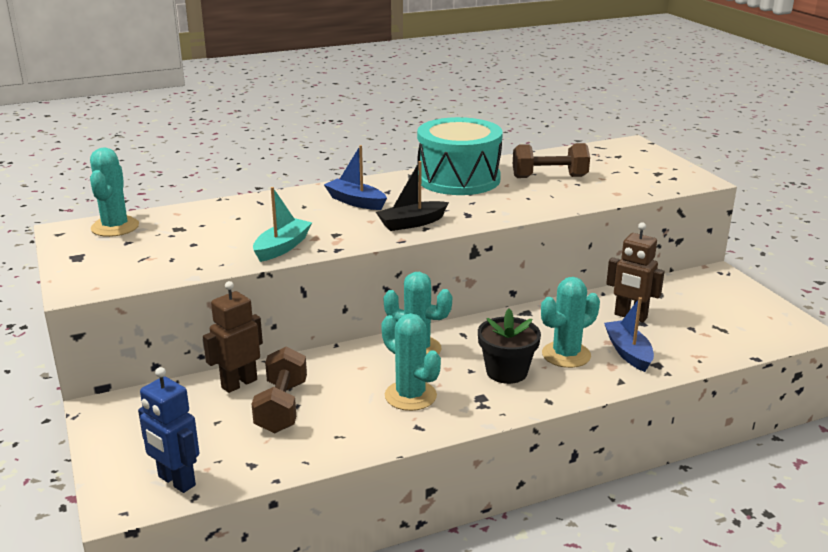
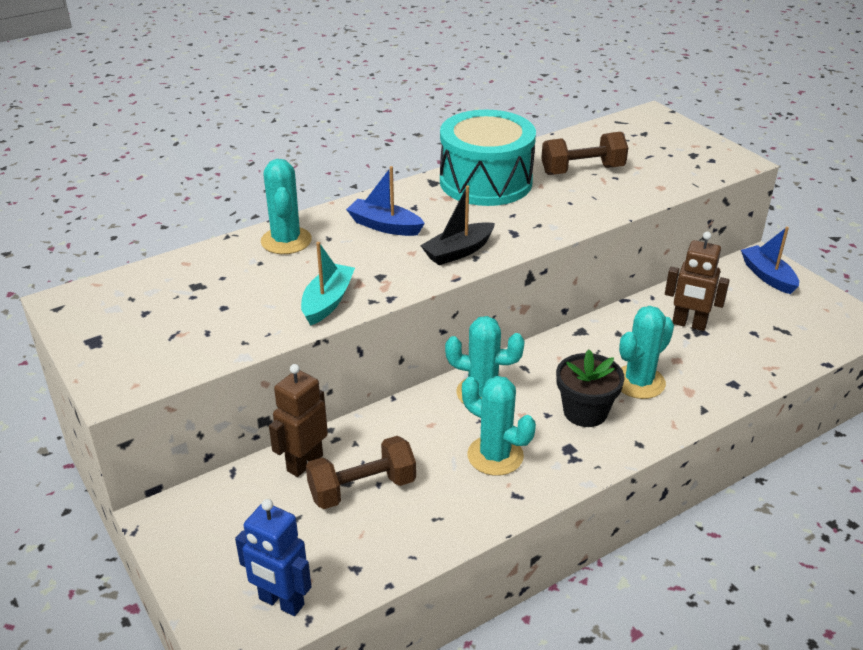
camera: 10 degrees left, 10 degrees up
turquoise cactus [90,148,139,237] -> turquoise cactus moved to [261,159,312,254]
brown dumbbell [252,347,307,433] -> brown dumbbell turned 75 degrees clockwise [306,436,416,509]
blue boat [604,297,654,372] -> blue boat moved to [741,227,799,294]

